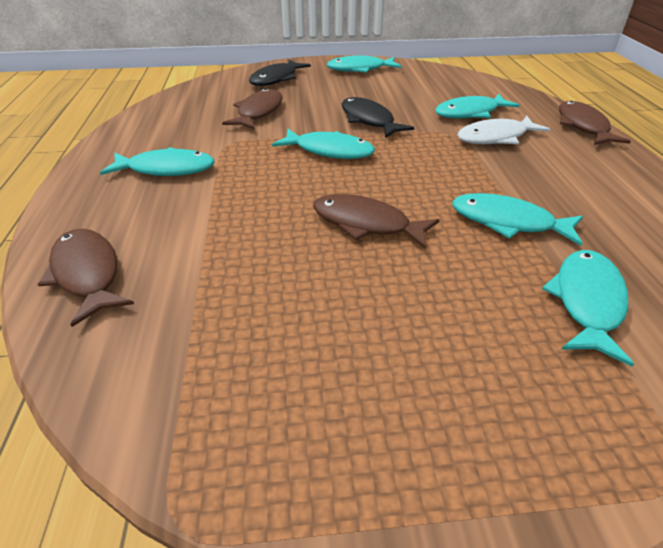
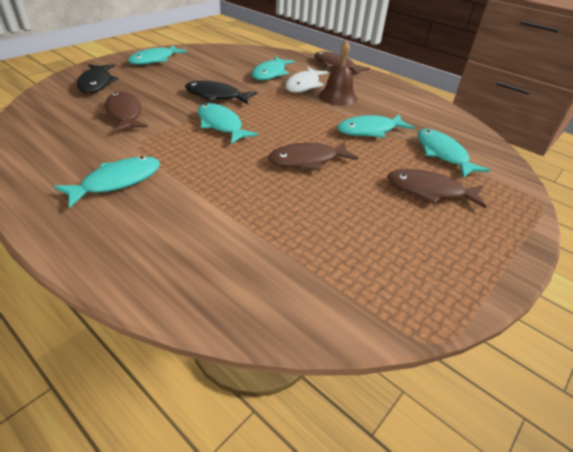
camera: 45 degrees left, 0 degrees up
brown fish [38,229,134,327] -> brown fish moved to [387,169,487,209]
turquoise fish [272,129,375,159] -> turquoise fish turned 105 degrees counterclockwise [198,103,258,144]
none -> brown bell [319,40,357,106]

